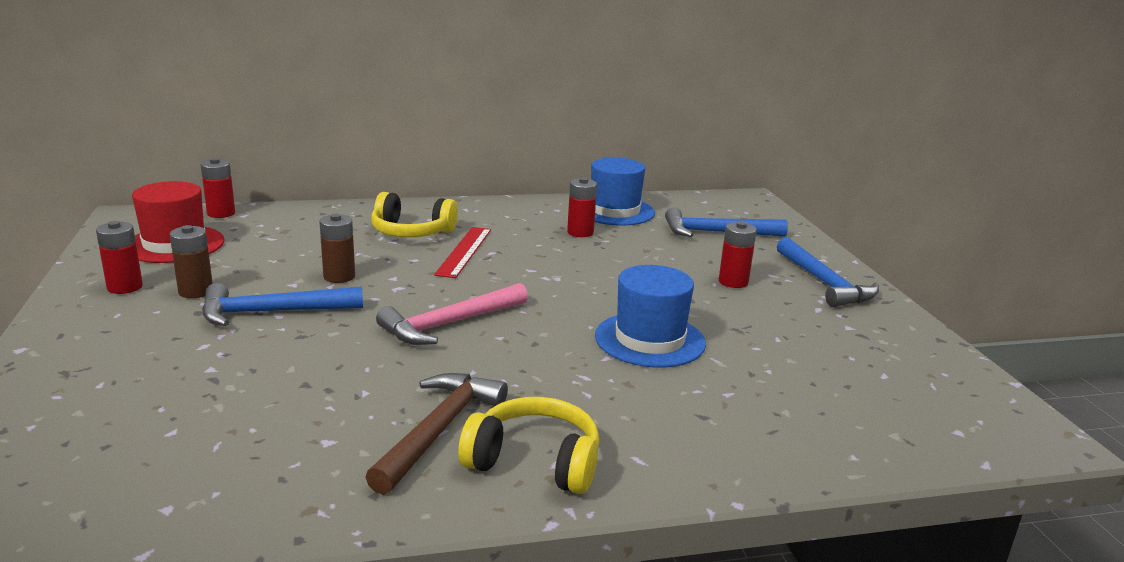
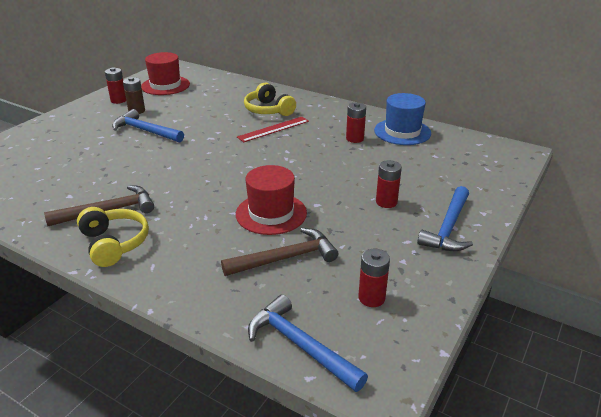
camera: 45 degrees right, 10 degrees up
red battery [201,158,235,218] -> red battery moved to [358,249,390,307]
brown battery [319,214,355,283] -> none
pink hammer [376,283,528,345] -> none
blue hat [595,265,706,368] -> red hat [236,165,307,235]
blue hammer [665,207,788,237] -> blue hammer moved to [248,294,368,392]
none -> brown hammer [221,228,338,276]

